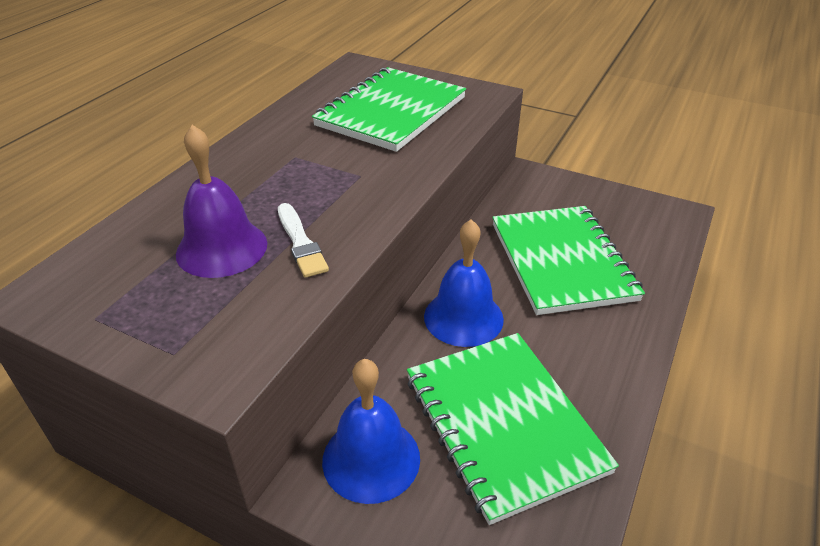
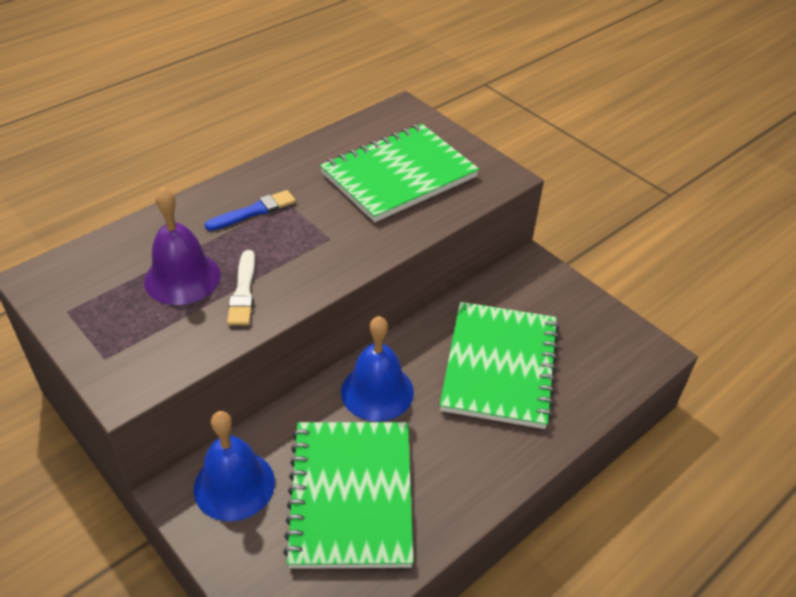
camera: 20 degrees right, 5 degrees up
none -> blue brush [205,190,296,231]

